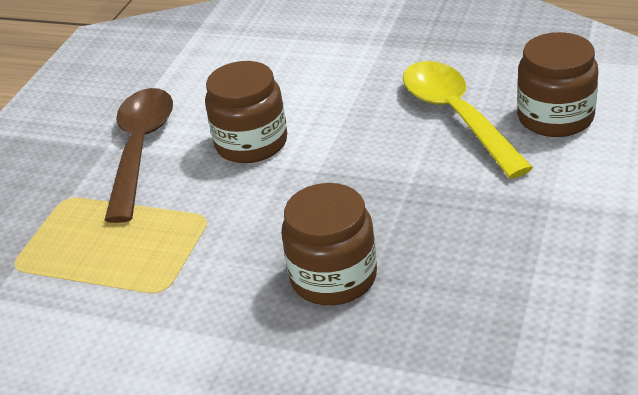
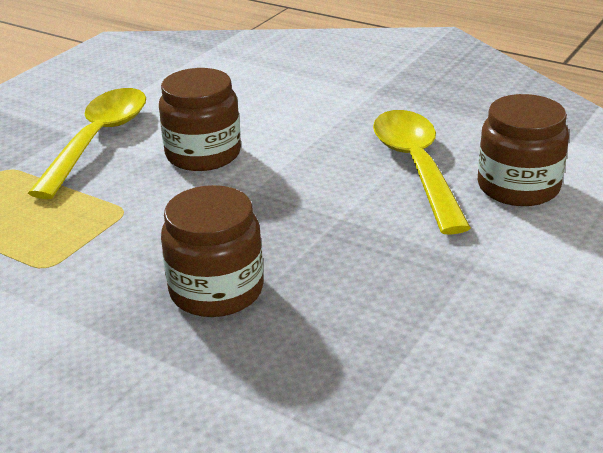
camera: 10 degrees right, 5 degrees down
brown spoon [105,88,173,223] -> yellow spoon [28,88,146,199]

